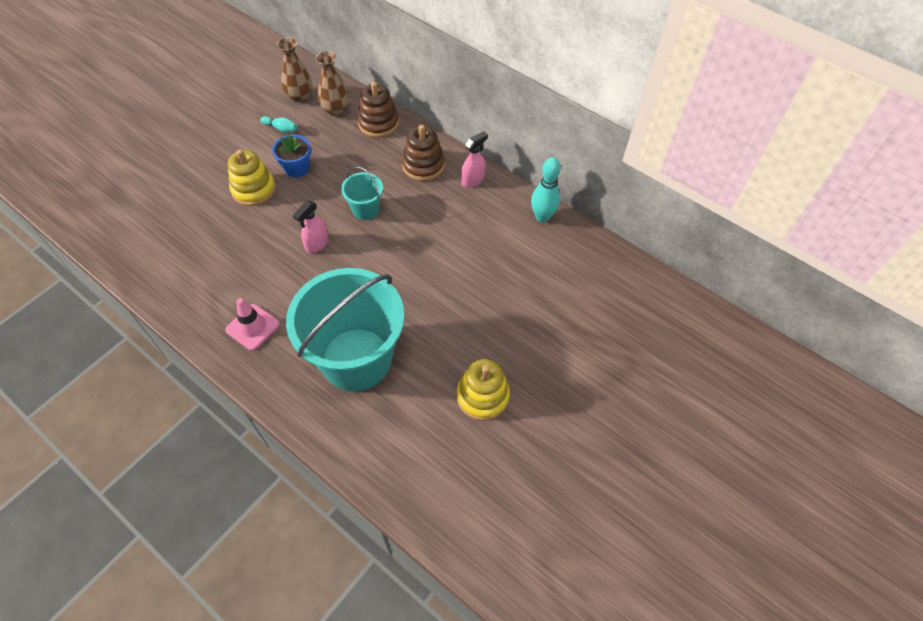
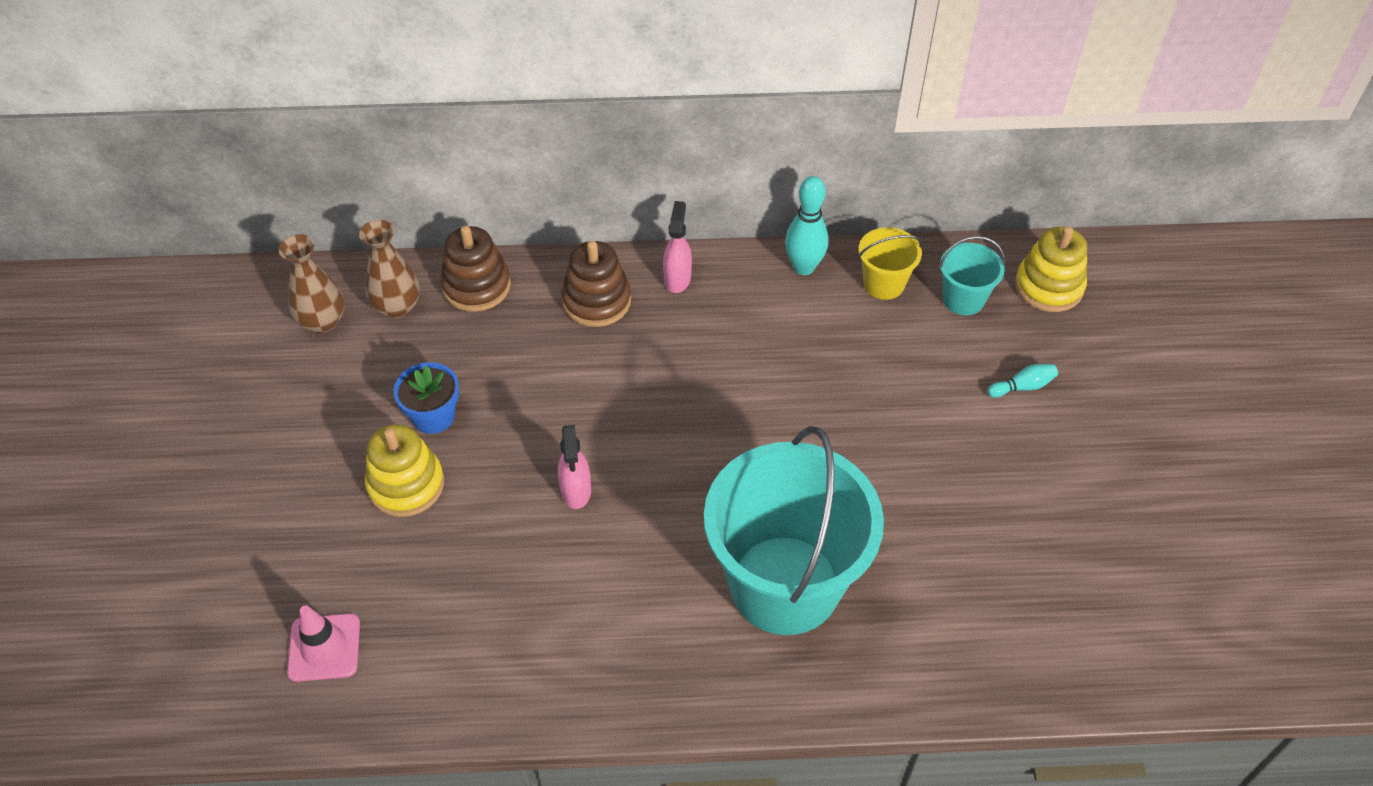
camera: 40 degrees left, 5 degrees down
pink traffic cone [225,298,280,350] -> pink traffic cone moved to [287,605,360,682]
turquoise bowling pin [260,116,297,132] -> turquoise bowling pin moved to [987,364,1058,398]
turquoise bucket [341,167,383,220] -> turquoise bucket moved to [939,236,1005,316]
yellow stacking toy [457,359,510,421] -> yellow stacking toy moved to [1015,226,1087,312]
none -> yellow bucket [858,227,923,300]

